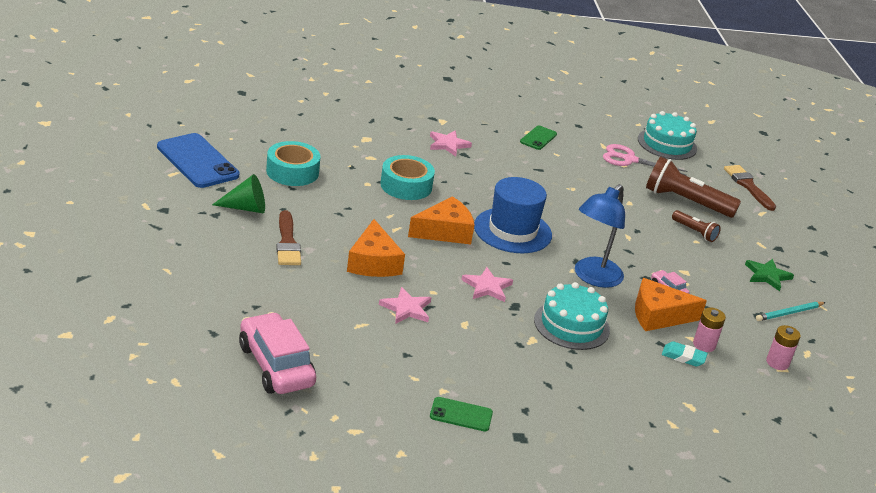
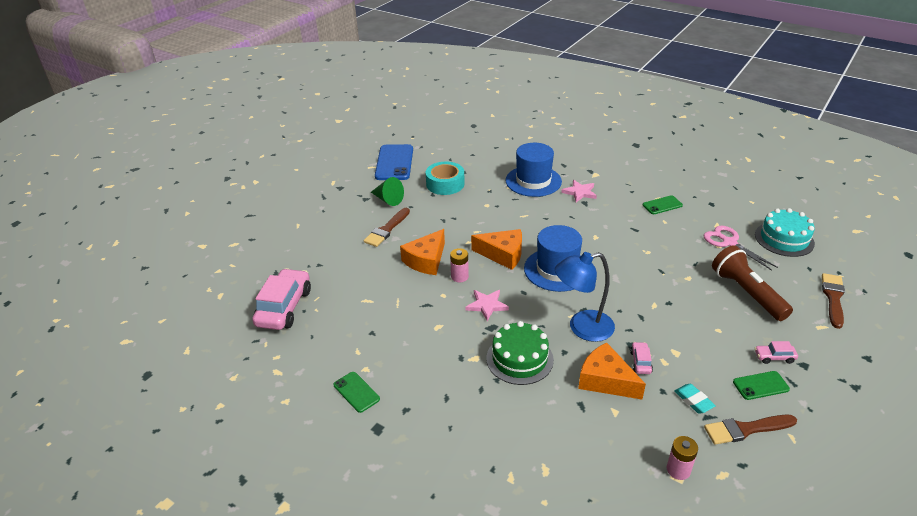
camera: 45 degrees right, 5 degrees up
pink star [379,287,431,324] -> none
turquoise tape [380,155,435,200] -> none
turquoise cake [534,282,610,350] -> green cake [486,321,554,385]
turquoise eraser [662,341,708,367] -> turquoise eraser moved to [674,384,716,414]
brown flashlight [672,210,721,242] -> none
pink battery [693,308,726,352] -> pink battery moved to [450,248,469,282]
green star [745,259,794,291] -> green phone [733,371,790,400]
turquoise pencil [756,302,826,321] -> brown brush [704,415,797,445]
none -> blue hat [506,143,562,197]
none -> pink car [755,341,798,364]

